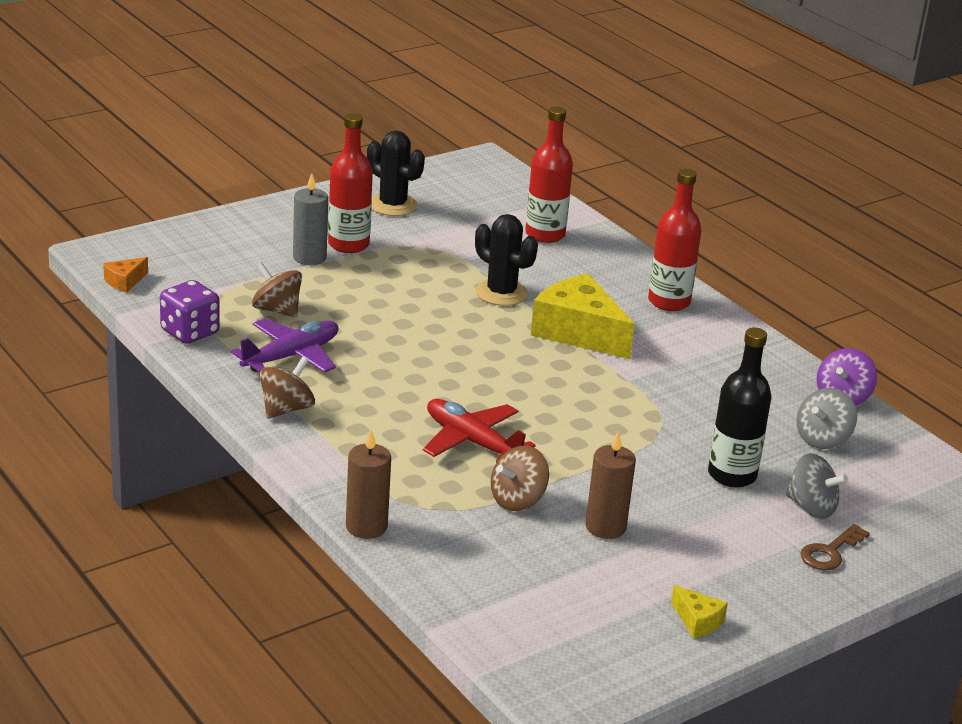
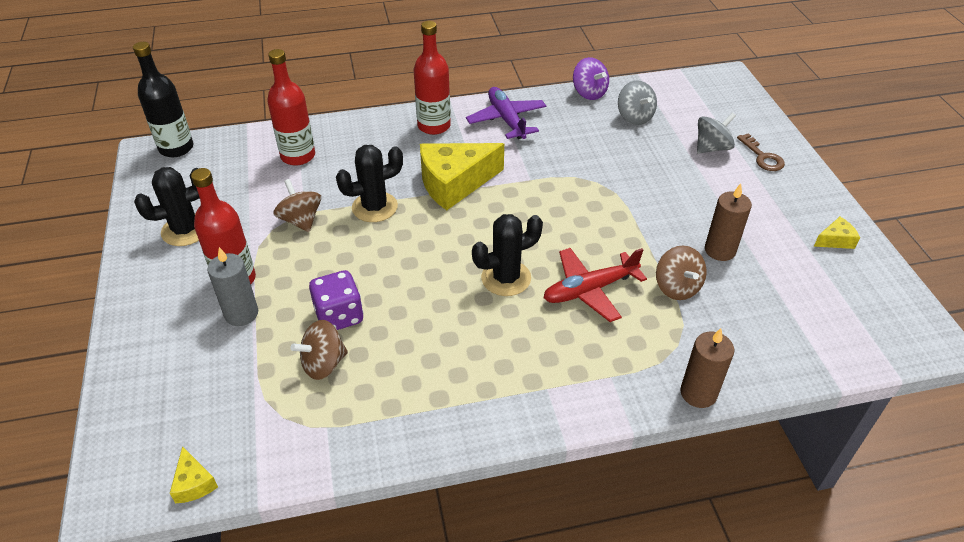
camera: 65 degrees left, 15 degrees up
orange cheese [103,257,148,293] -> yellow cheese [170,446,218,503]
purple dice [160,280,220,344] -> purple dice moved to [309,270,363,330]
purple plane [231,319,338,373] -> purple plane moved to [466,87,546,139]
brown spinning top [259,357,315,419] -> brown spinning top moved to [273,179,321,232]
black bottle [708,328,772,487] -> black bottle moved to [133,42,193,157]
none -> black cactus [472,214,543,296]

